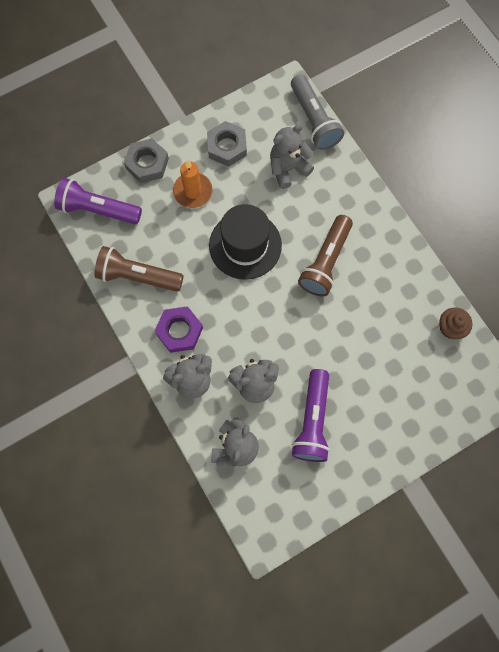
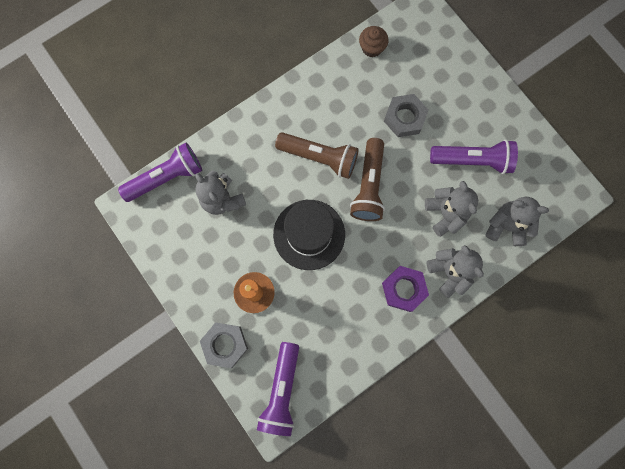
camera: 95 degrees left, 5 degrees up
brown flashlight [94,246,184,292] -> brown flashlight moved to [350,138,385,221]
grey nut [207,121,247,167] -> grey nut moved to [384,94,428,137]
grey flashlight [291,75,344,150] -> purple flashlight [118,143,202,202]

